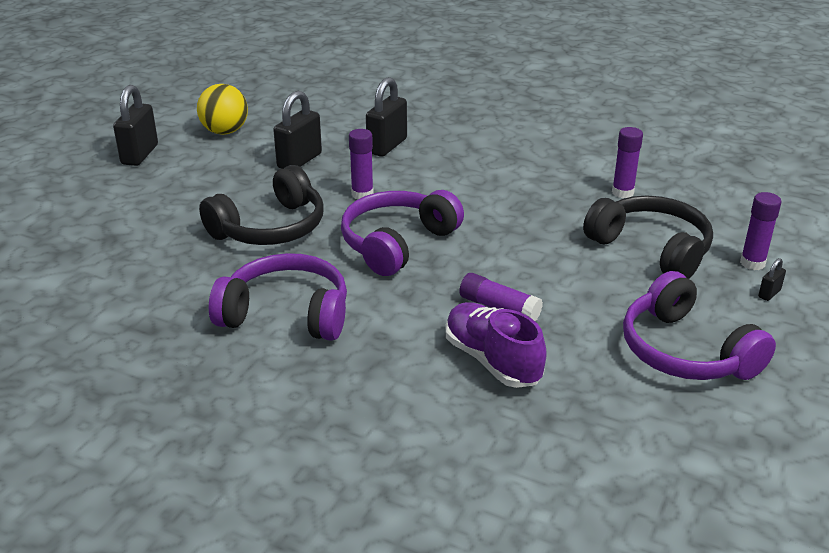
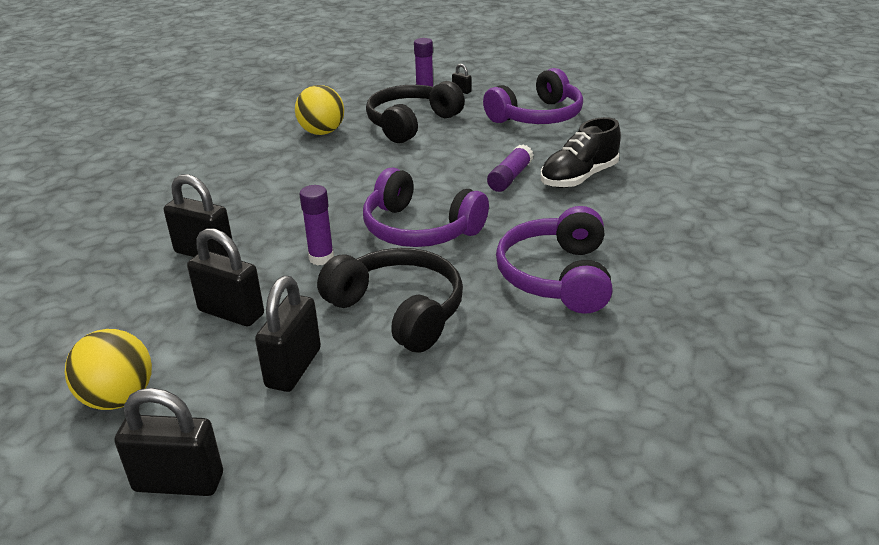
camera: 95 degrees left, 0 degrees up
purple shoe [445,302,547,388] -> black shoe [541,117,621,188]
purple glue stick [612,127,643,198] -> yellow ball [295,85,344,135]
none -> black padlock [255,276,321,392]

